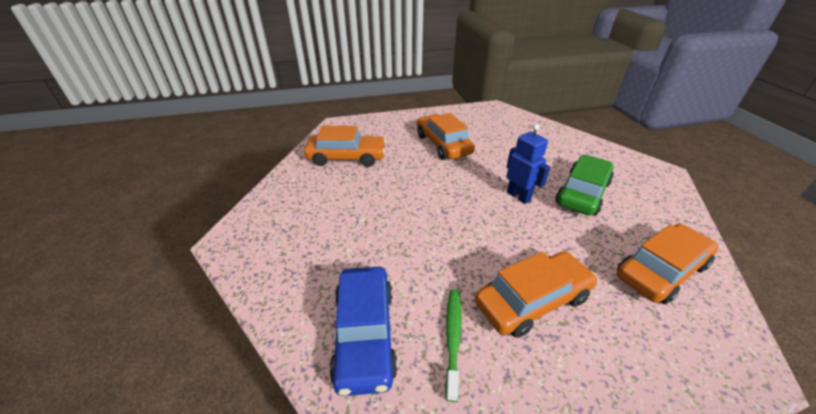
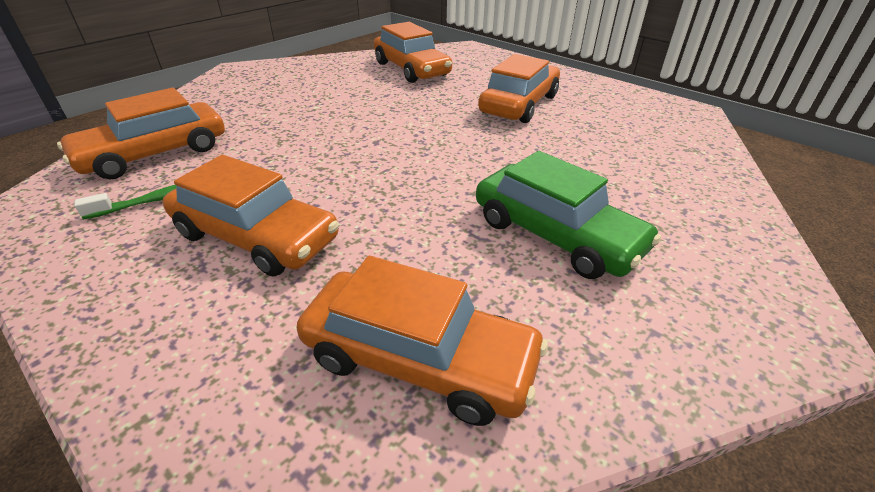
camera: 55 degrees right, 0 degrees up
blue car [329,267,398,396] -> orange car [57,88,225,179]
blue robot [506,124,550,204] -> none
green car [555,155,614,216] -> green car turned 45 degrees clockwise [476,151,661,279]

